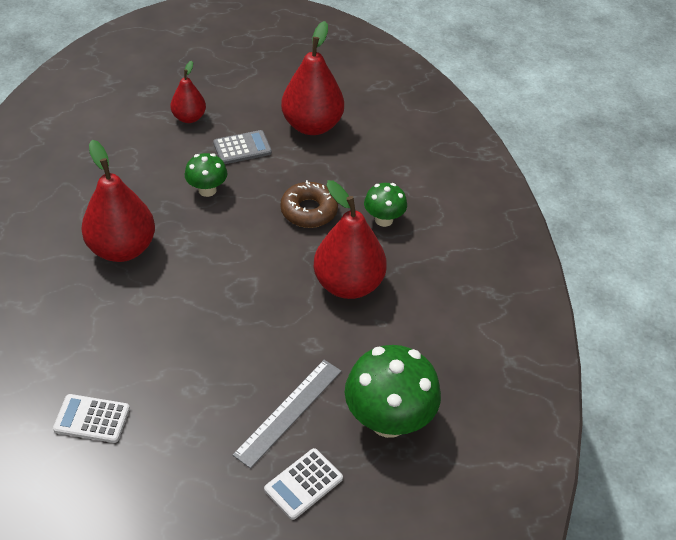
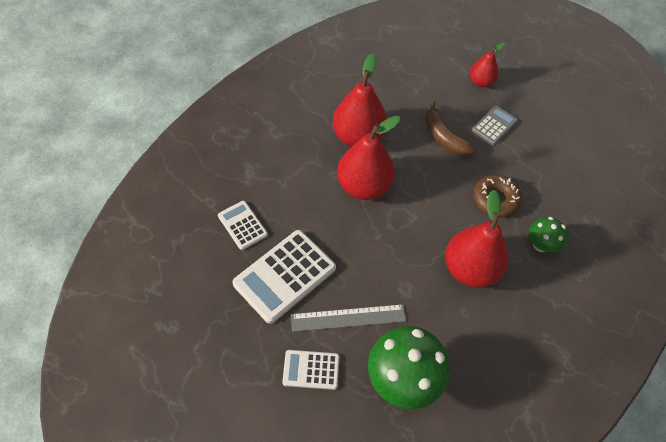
camera: 45 degrees right, 10 degrees up
green mushroom [185,153,227,197] -> brown banana [425,101,476,156]
grey calculator [213,130,272,164] -> grey calculator turned 75 degrees counterclockwise [472,106,518,145]
red pear [281,21,344,135] -> red pear moved to [337,116,400,200]
none -> white calculator [232,230,336,324]

